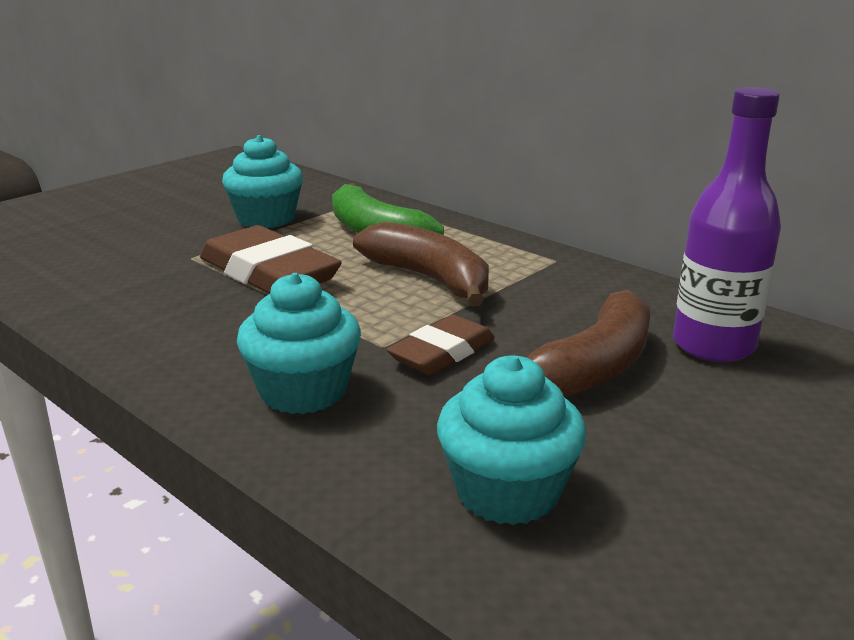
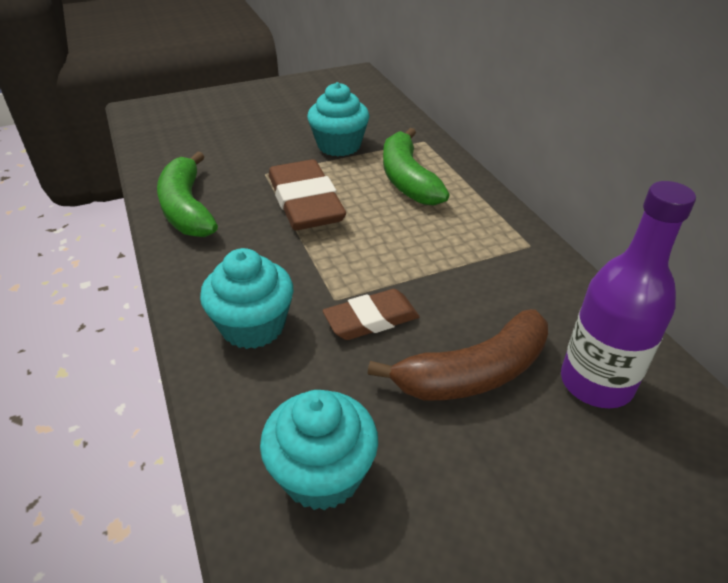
camera: 25 degrees right, 15 degrees up
brown banana [353,222,489,306] -> none
none -> green banana [157,151,218,237]

